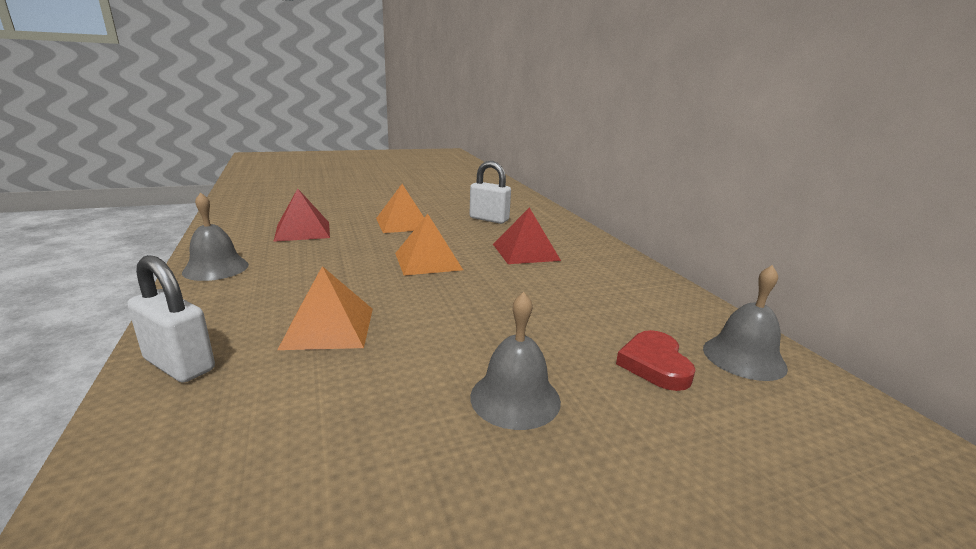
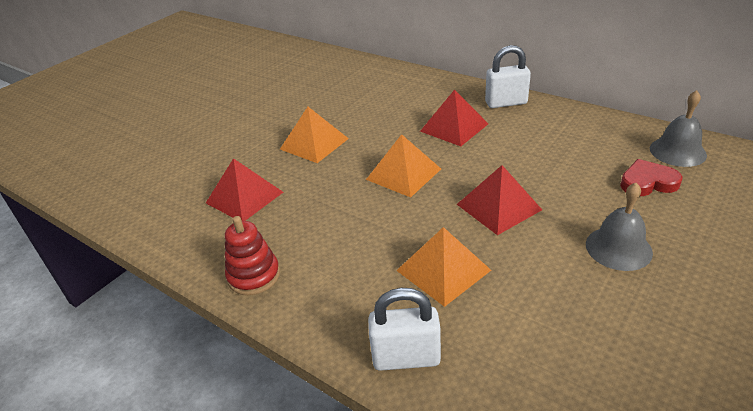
camera: 30 degrees left, 15 degrees up
grey bell [182,192,249,281] -> red stacking toy [225,216,280,295]
white padlock [469,161,511,224] -> white padlock moved to [485,45,531,108]
red heart [616,330,695,391] -> red heart turned 120 degrees clockwise [620,159,683,196]
none -> red pyramid [457,165,542,235]

